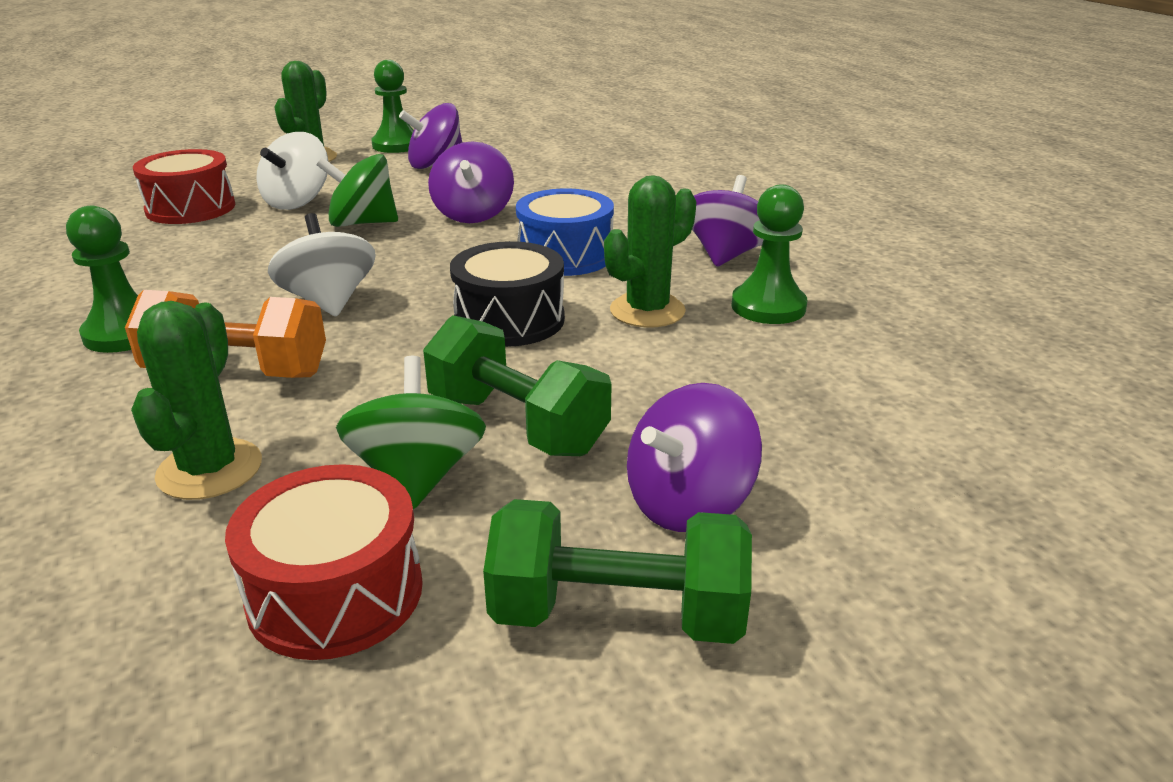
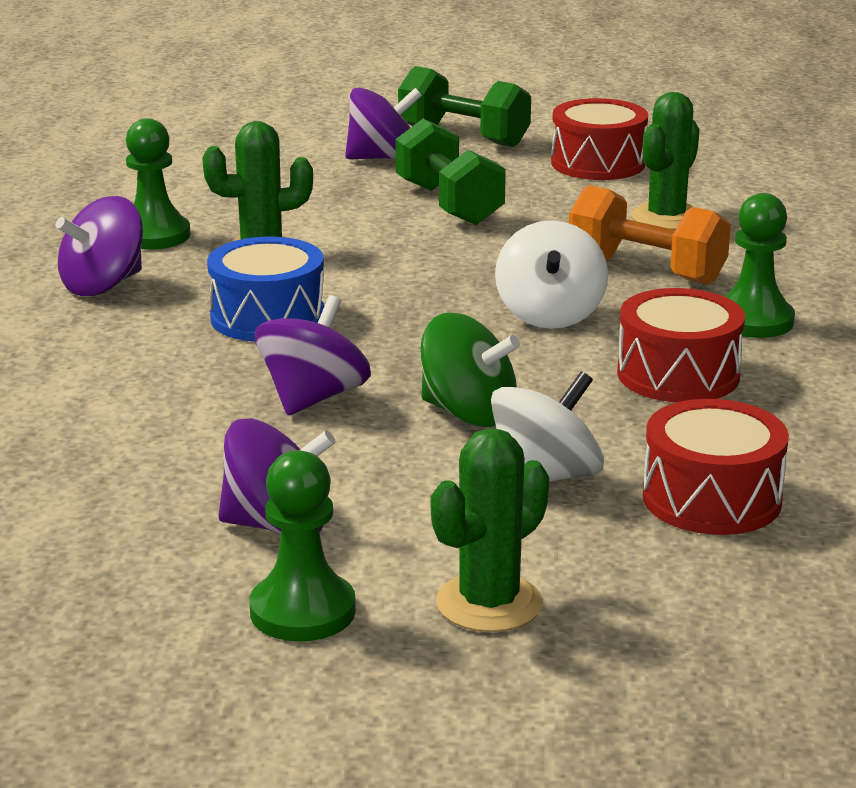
camera: 155 degrees left, 5 degrees down
green spinning top [336,356,486,509] -> none
black drum [450,241,565,347] -> none
none -> red drum [617,288,745,402]

